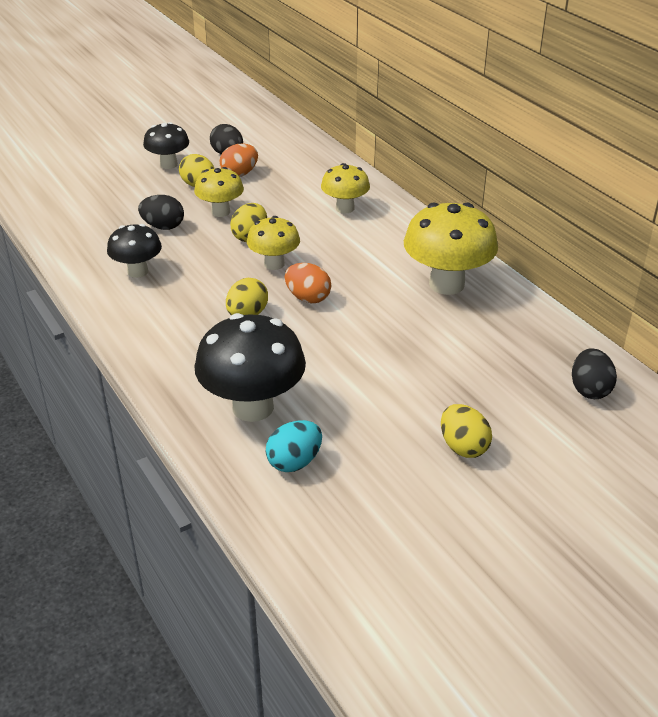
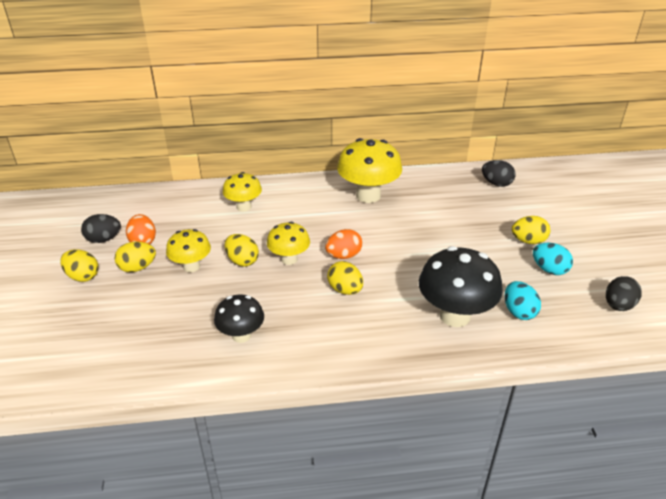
camera: 65 degrees left, 0 degrees up
black egg [138,195,184,230] -> black egg moved to [606,276,642,311]
black mushroom [143,122,189,169] -> yellow egg [60,249,98,282]
none -> turquoise egg [533,243,573,275]

